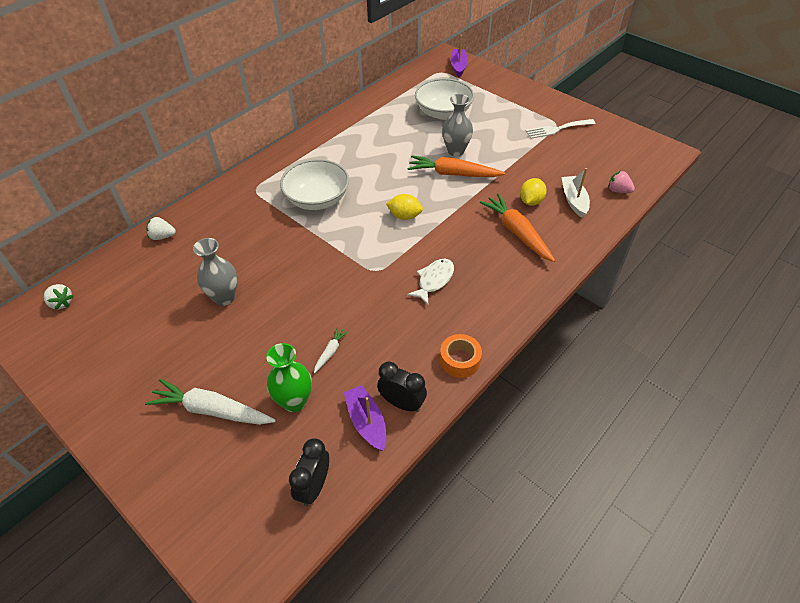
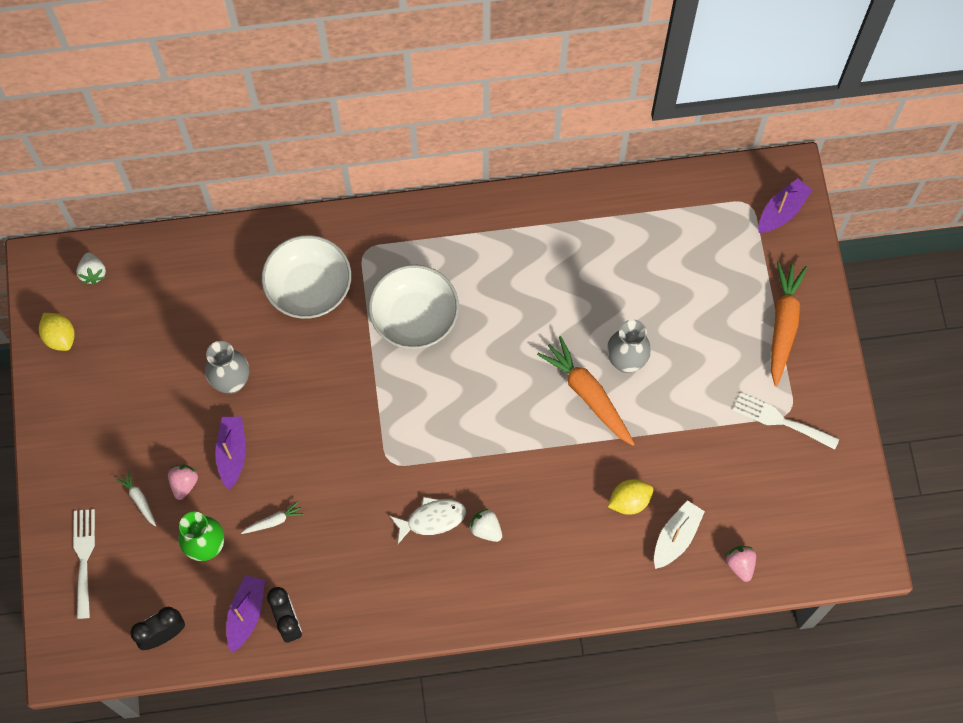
camera: 40 degrees right, 20 degrees up
white carrot [145,379,276,425] -> white carrot [116,471,156,526], size x0.47
white strawberry [146,217,176,240] -> white strawberry moved to [469,509,502,542]
yellow lemon [386,194,423,220] -> yellow lemon moved to [39,313,75,351]
white bowl [415,78,474,120] -> white bowl moved to [262,235,351,319]
orange tape [440,334,482,378] -> none
orange carrot [480,193,555,262] -> orange carrot moved to [771,262,807,387]
none -> white fork [73,509,95,619]
none -> pink strawberry [168,465,198,500]
none -> purple boat [215,417,246,490]

